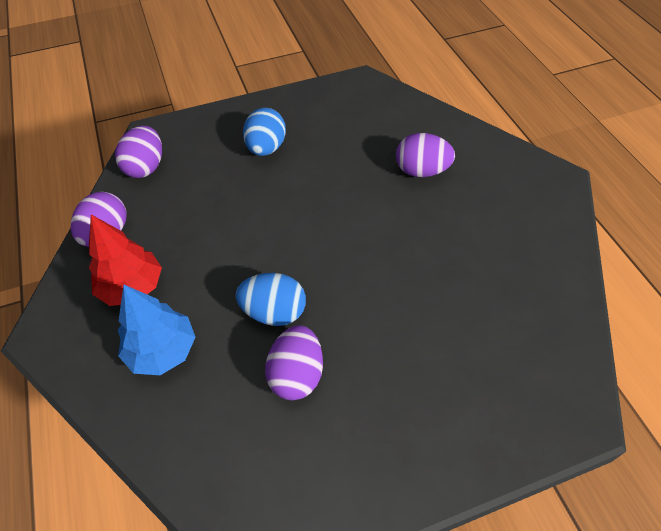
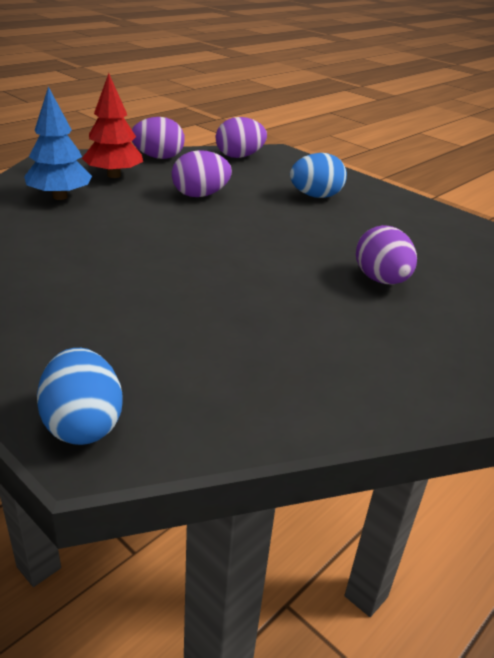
camera: 60 degrees right, 20 degrees down
blue egg [236,273,306,326] -> blue egg moved to [37,348,123,445]
purple egg [265,325,323,400] -> purple egg moved to [172,150,232,197]

